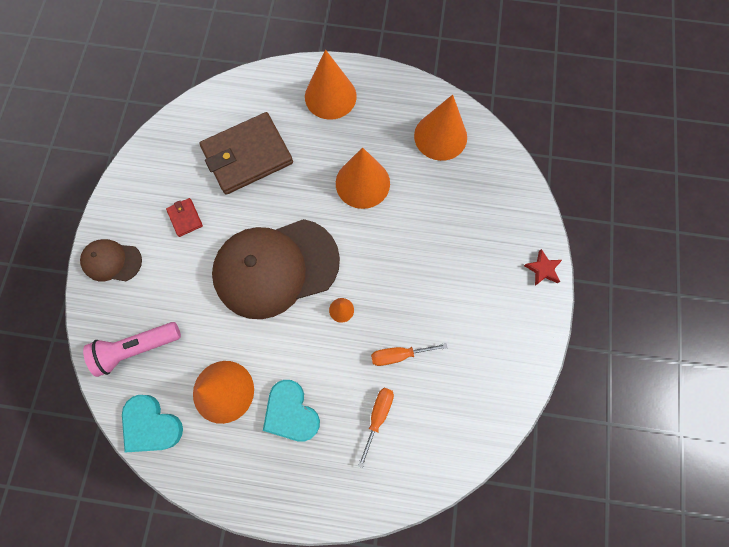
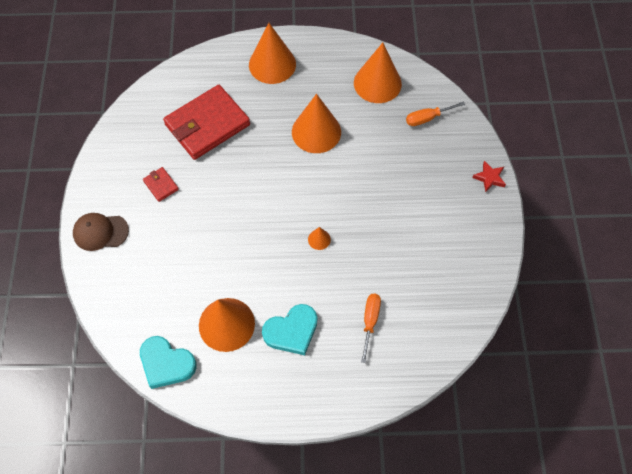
camera: 10 degrees left, 10 degrees down
pink flashlight [83,322,181,377] -> none
brown wallet [200,112,293,195] -> red wallet [163,85,250,160]
brown cap [212,219,340,319] -> none
turquoise heart [263,380,320,442] -> turquoise heart turned 75 degrees counterclockwise [262,304,317,355]
orange screwdriver [371,343,448,366] -> orange screwdriver moved to [406,102,465,126]

